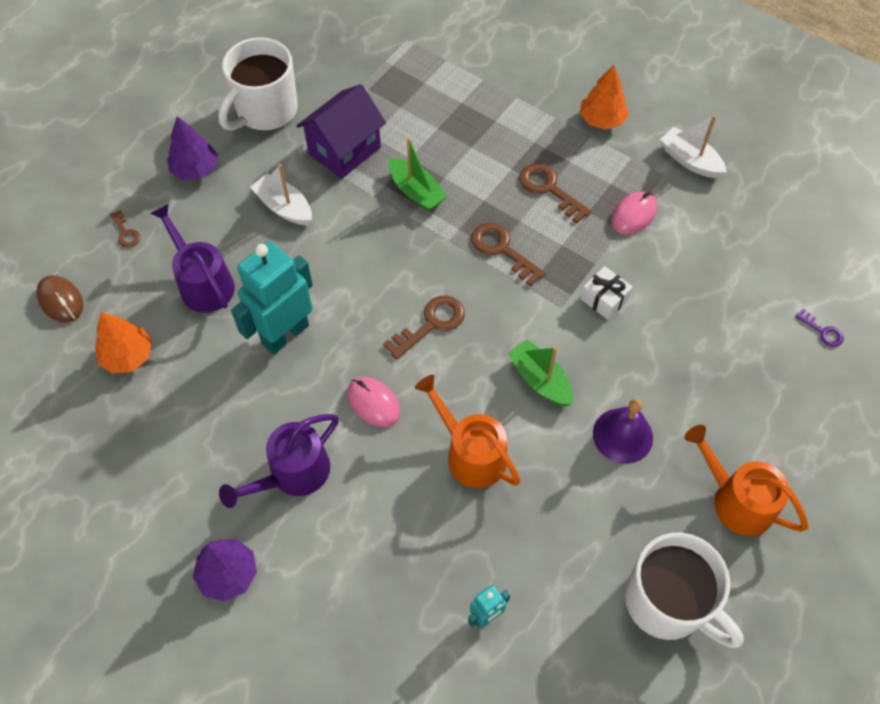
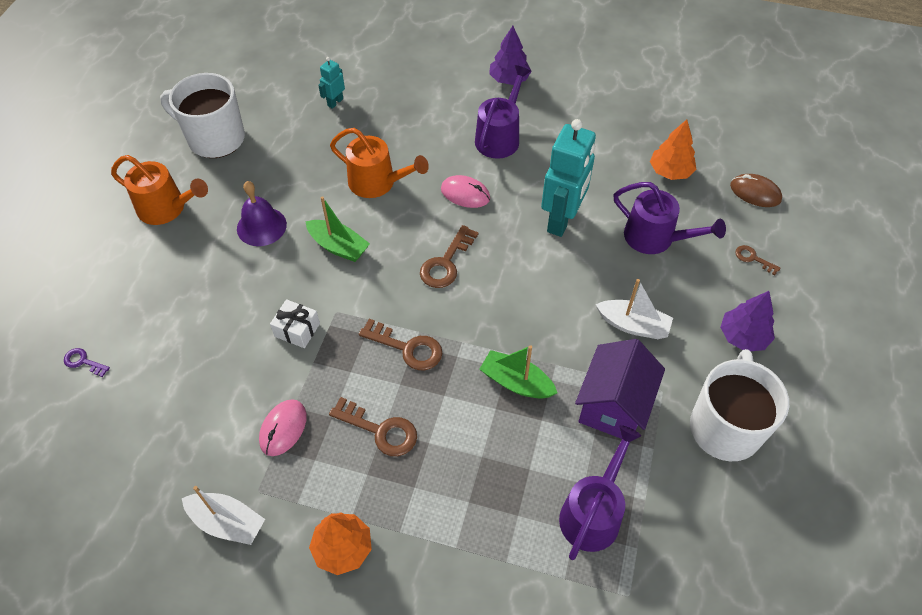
camera: 160 degrees right, 5 degrees down
none -> purple watering can [559,425,641,560]

